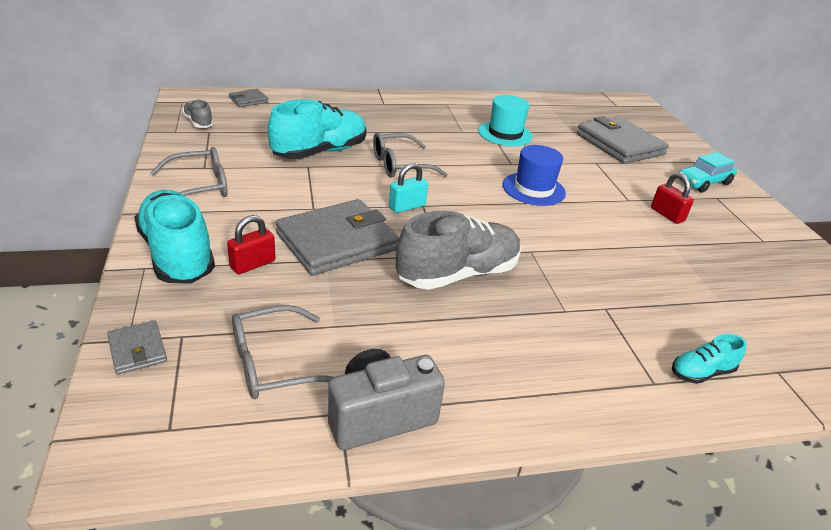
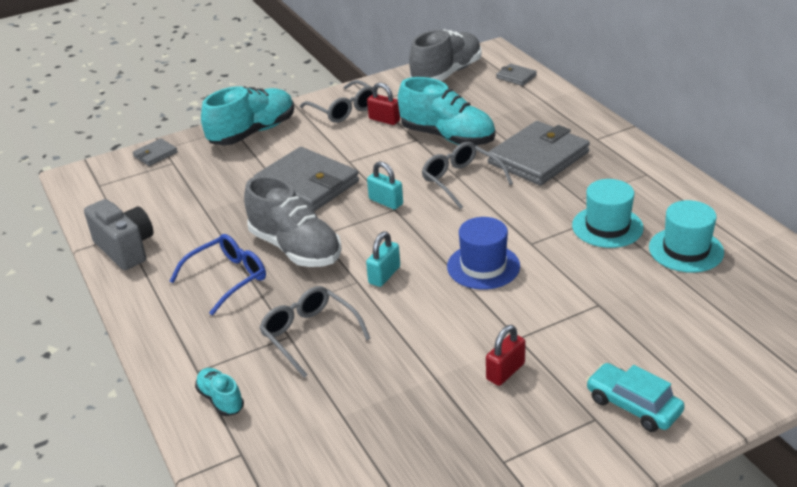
camera: 80 degrees right, 0 degrees up
grey shoe [182,99,213,128] -> grey shoe [409,29,482,81], size x2.07
red padlock [227,215,275,274] -> red padlock moved to [367,83,400,125]
grey glasses [232,305,333,399] -> grey glasses moved to [259,286,371,378]
grey wallet [577,116,669,164] -> grey wallet moved to [487,121,590,186]
none -> blue glasses [170,234,266,315]
none -> turquoise padlock [366,231,400,287]
none -> turquoise hat [649,200,724,273]

